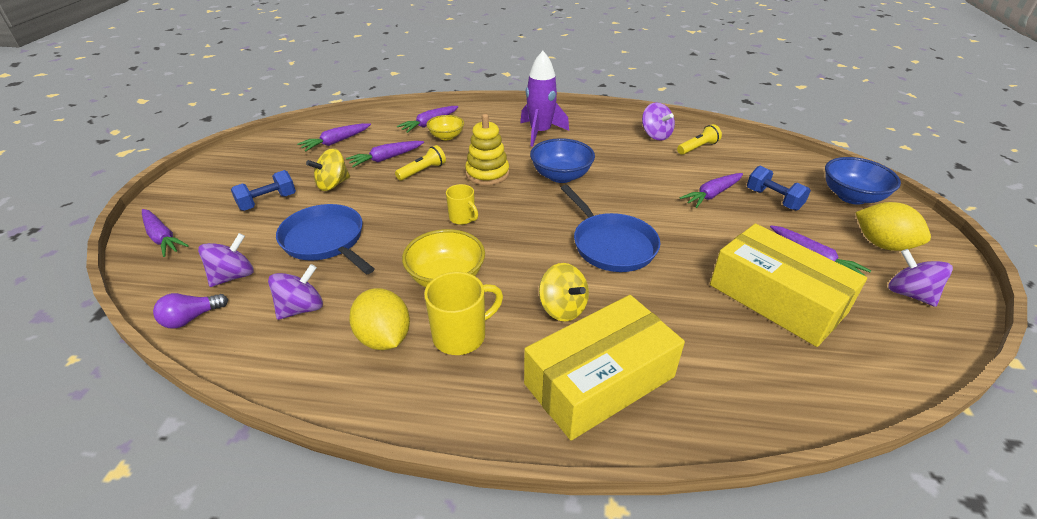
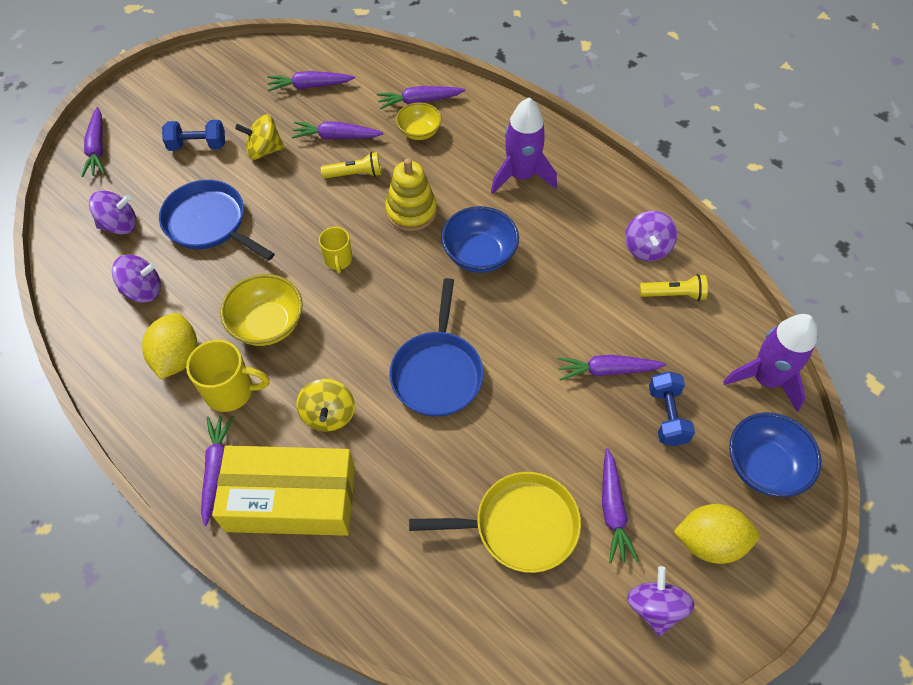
camera: 35 degrees right, 20 degrees up
purple light bulb [153,293,228,329] -> none
blue pan [276,204,375,274] -> blue pan turned 45 degrees counterclockwise [159,180,275,261]
yellow box [710,223,867,347] -> yellow pan [409,472,581,573]
yellow lemon [855,202,931,251] -> yellow lemon turned 75 degrees counterclockwise [673,504,759,564]
none -> purple carrot [201,416,234,526]
none -> purple rocket [723,314,817,412]

